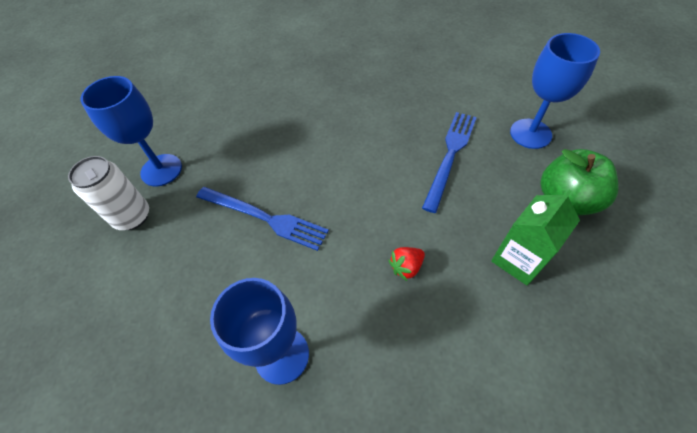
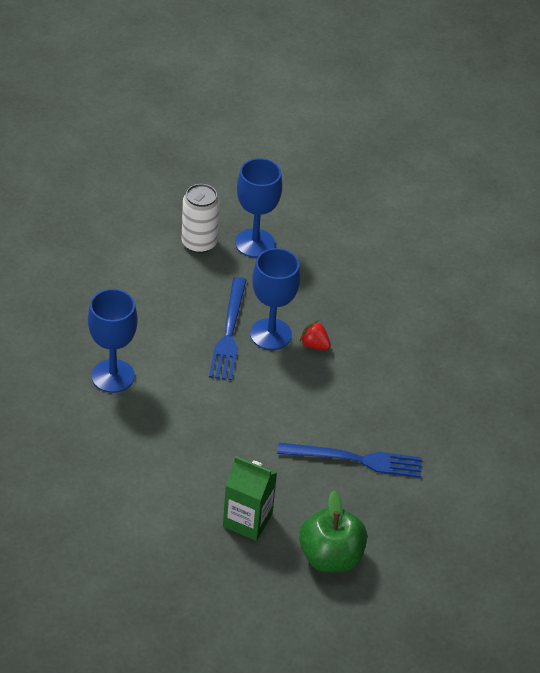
camera: 65 degrees right, 10 degrees down
red strawberry [388,247,425,281] -> red strawberry moved to [300,321,331,350]
blue goblet [510,33,600,149] -> blue goblet moved to [250,248,300,350]

